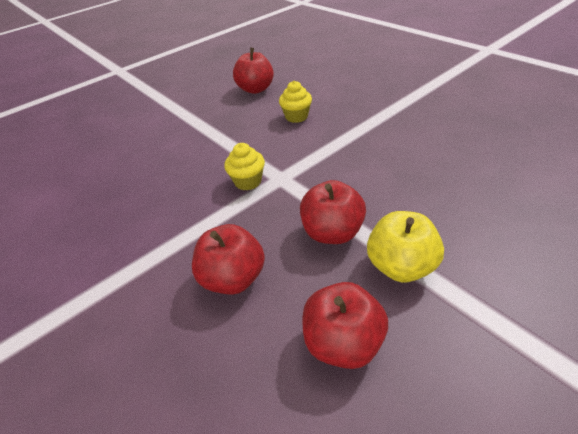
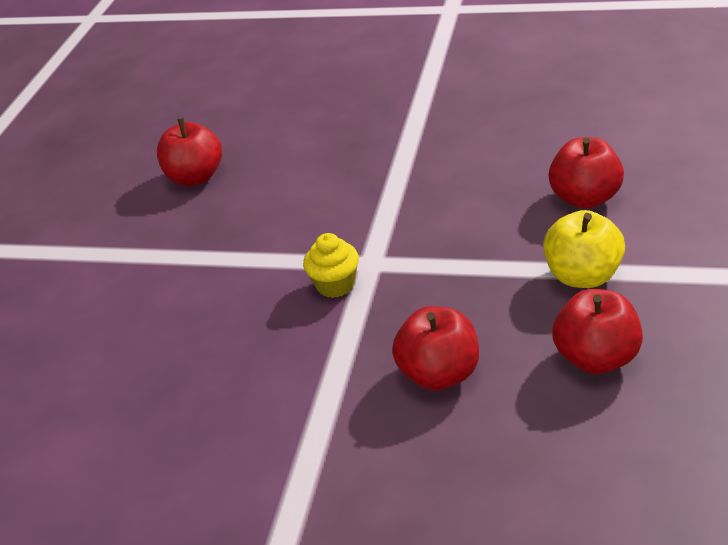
camera: 35 degrees left, 5 degrees down
yellow cupcake [279,81,312,123] -> none
red apple [300,180,366,244] -> red apple moved to [548,137,624,209]

